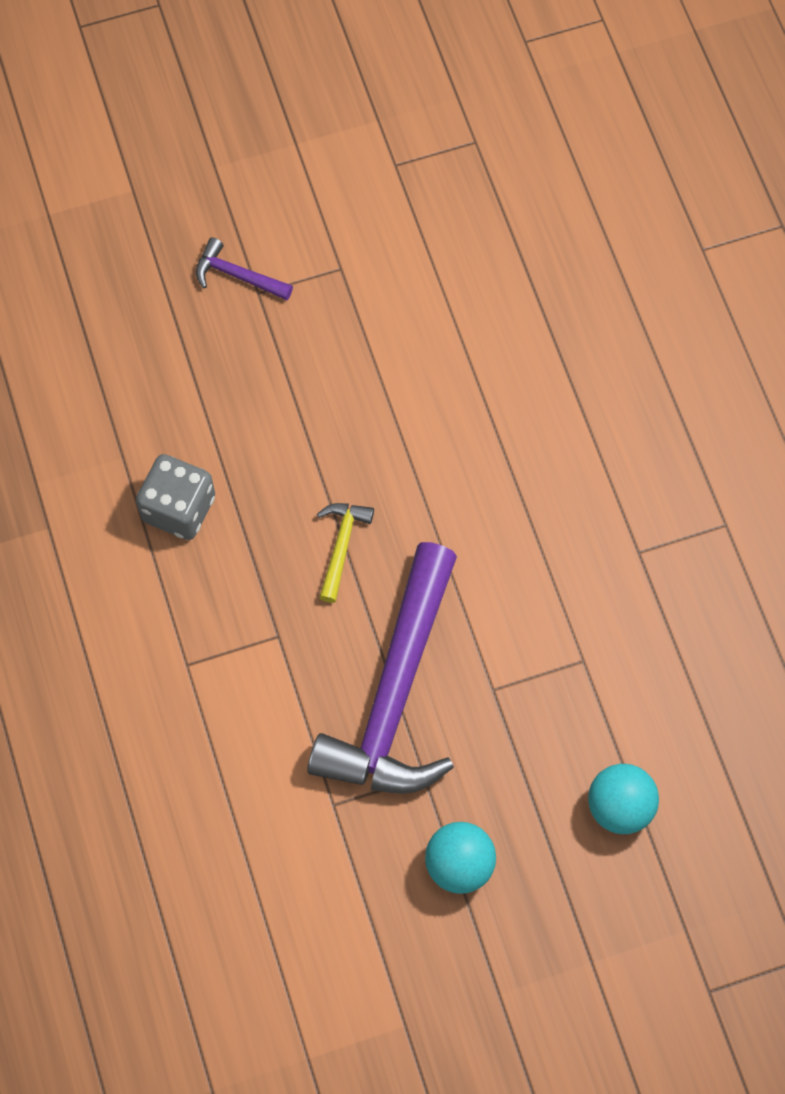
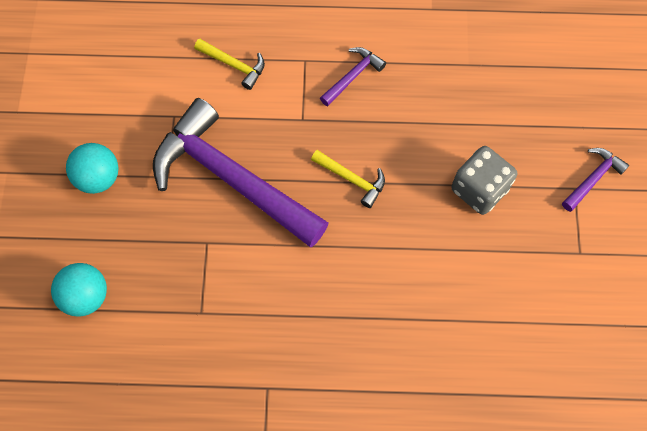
camera: 110 degrees right, 0 degrees up
grey dice [136,454,215,540] -> grey dice moved to [451,146,517,215]
none -> yellow hammer [194,38,265,90]
none -> purple hammer [320,47,386,106]

